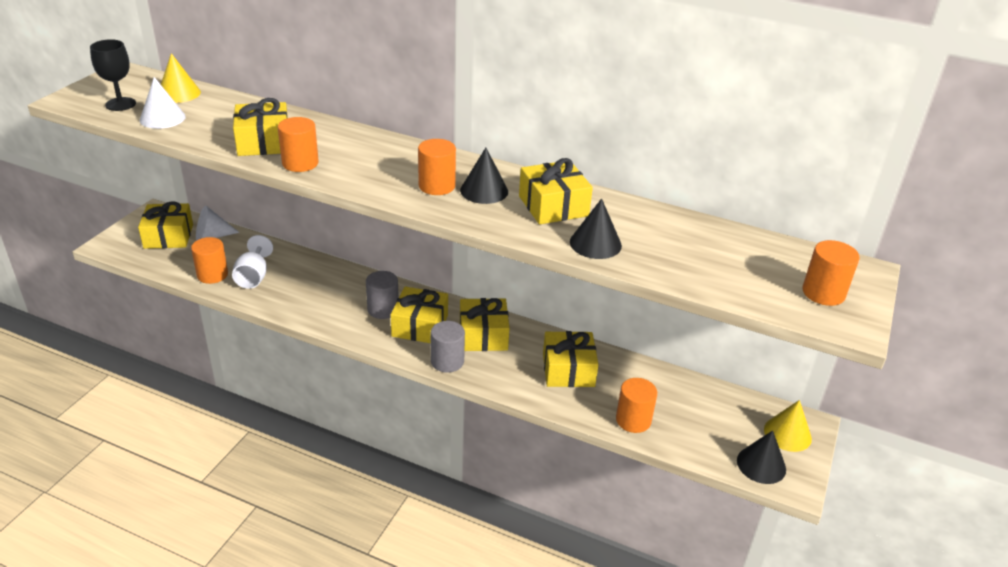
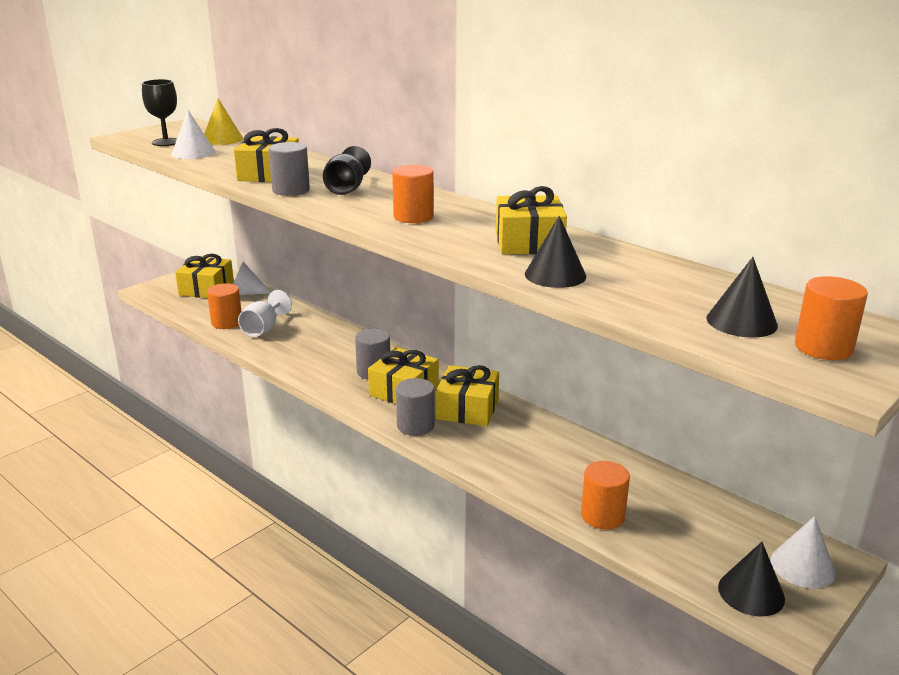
camera: 20 degrees right, 10 degrees down
orange cylinder [278,117,319,172] -> grey cylinder [268,142,310,196]
black cone [460,148,508,204] -> black cone moved to [706,257,778,338]
yellow gift [543,331,599,387] -> none
yellow cone [764,400,812,452] -> white cone [770,516,836,588]
none -> black goblet [323,146,371,195]

